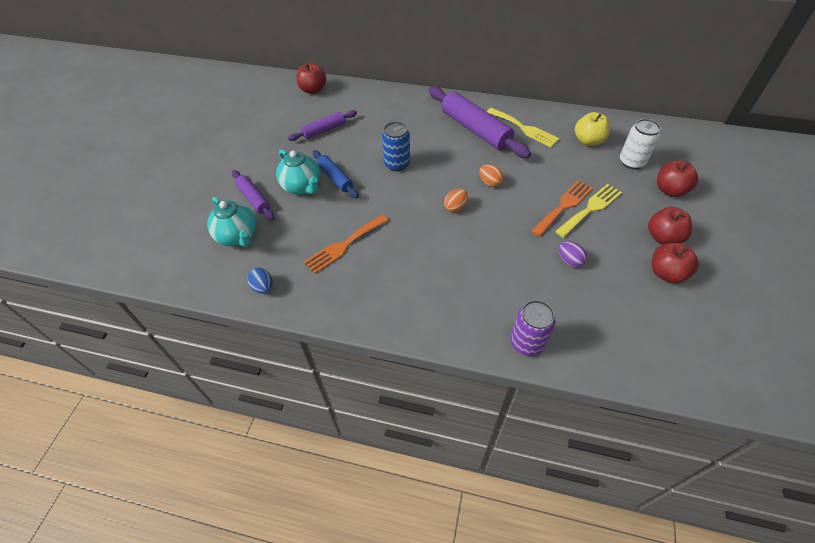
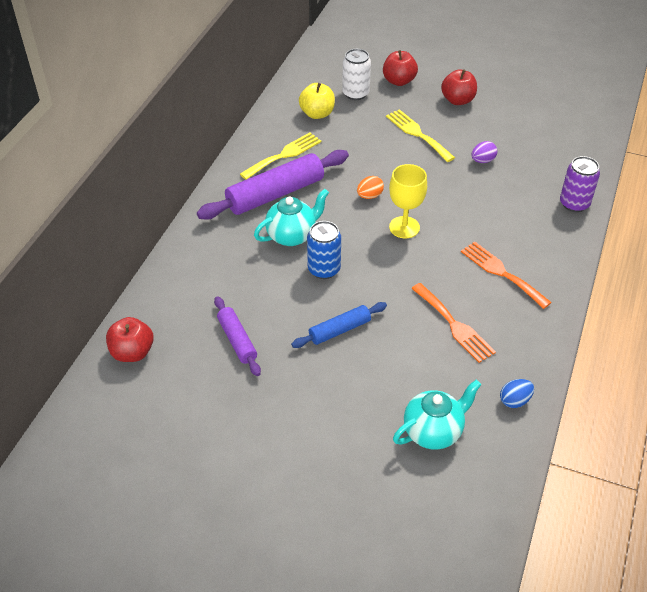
camera: 85 degrees left, 5 degrees down
purple rolling pin [232,170,274,221] -> none
turquoise teapot [276,149,320,195] -> turquoise teapot moved to [254,189,329,246]
orange egg [444,189,468,212] -> yellow goblet [389,164,427,238]
orange fork [531,180,593,237] -> orange fork moved to [461,241,552,309]
red apple [652,243,699,284] -> none

